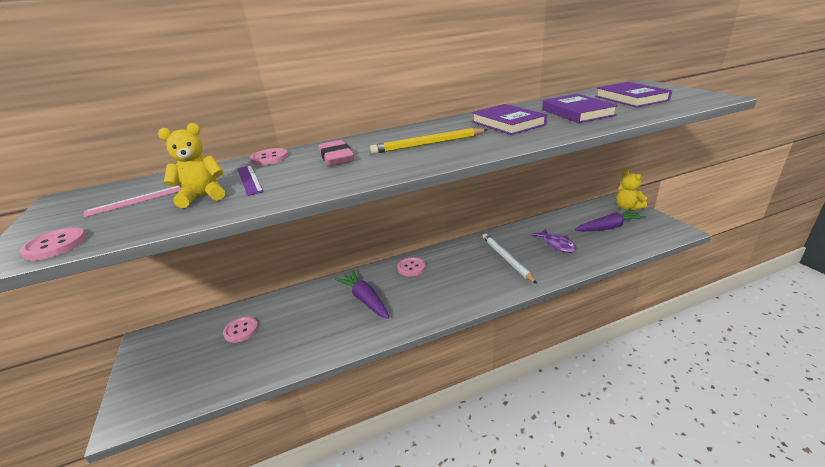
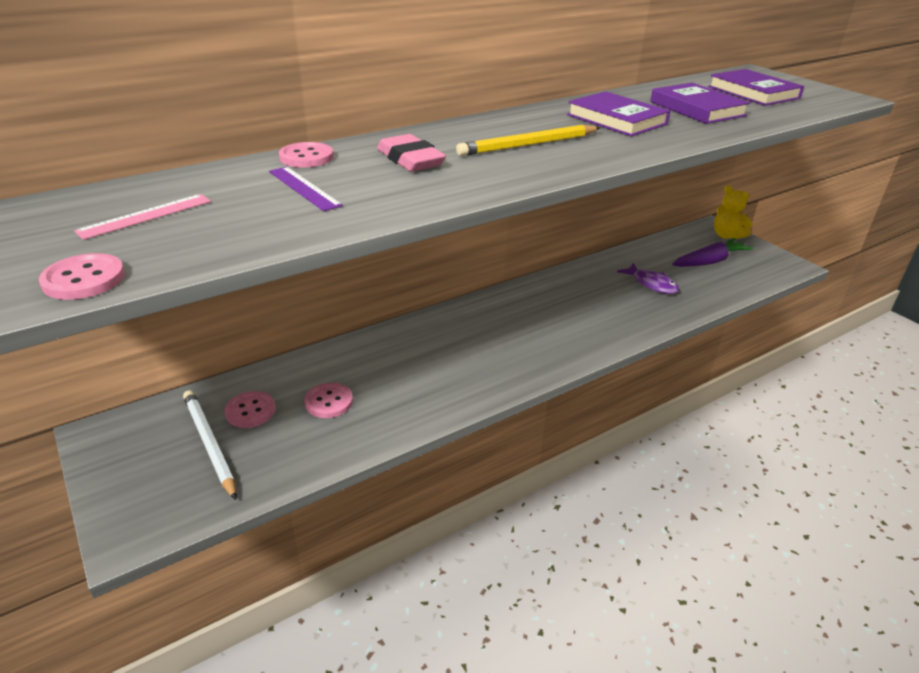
camera: 15 degrees left, 5 degrees up
yellow teddy bear [158,123,225,208] -> none
purple carrot [335,270,389,319] -> none
pink button [397,257,426,276] -> pink button moved to [304,383,353,418]
white pencil [482,233,537,284] -> white pencil moved to [183,390,236,500]

